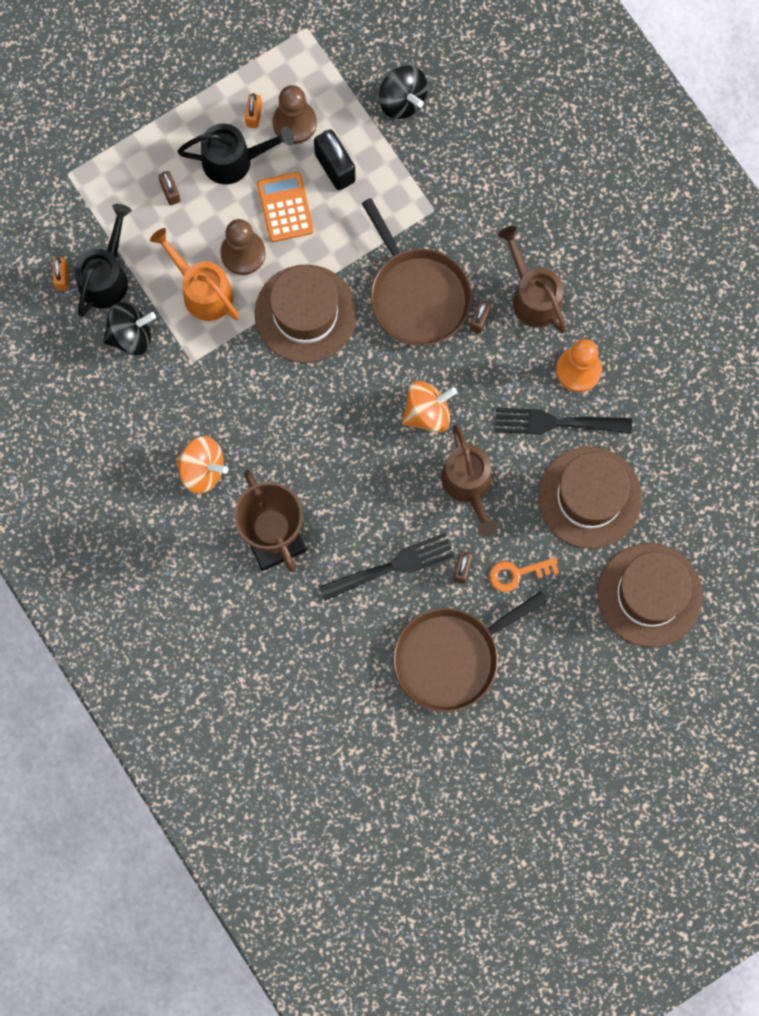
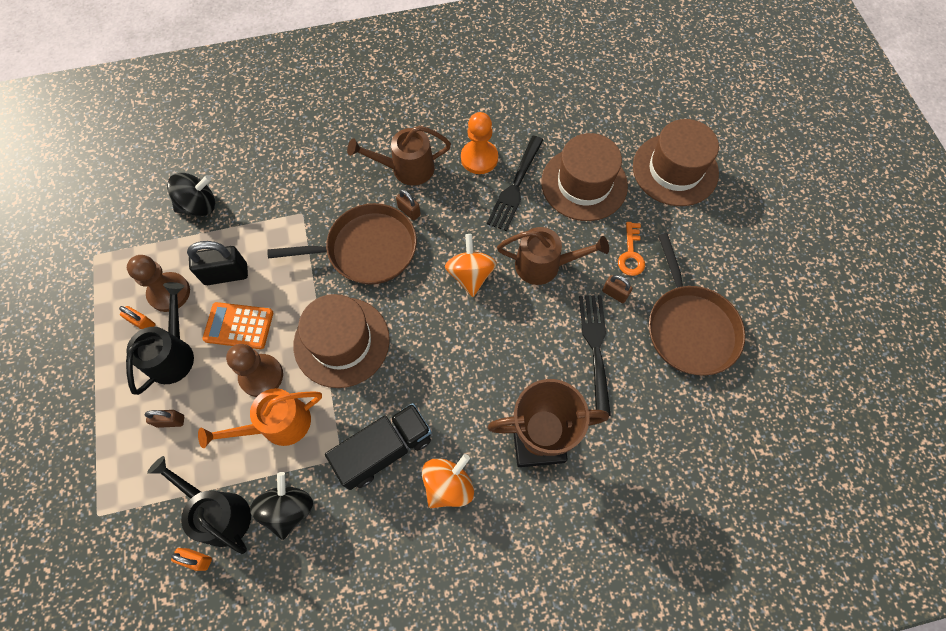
camera: 70 degrees left, 10 degrees down
none -> black truck [325,403,432,490]

